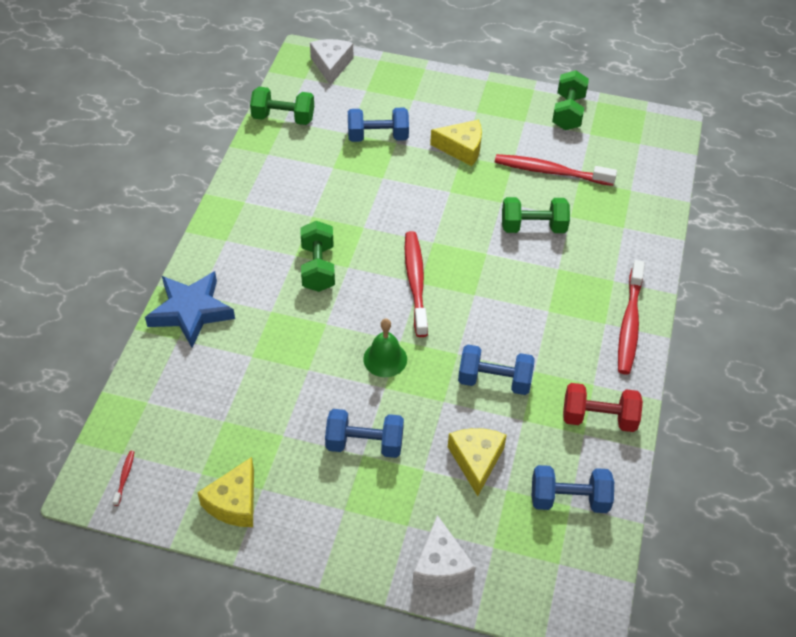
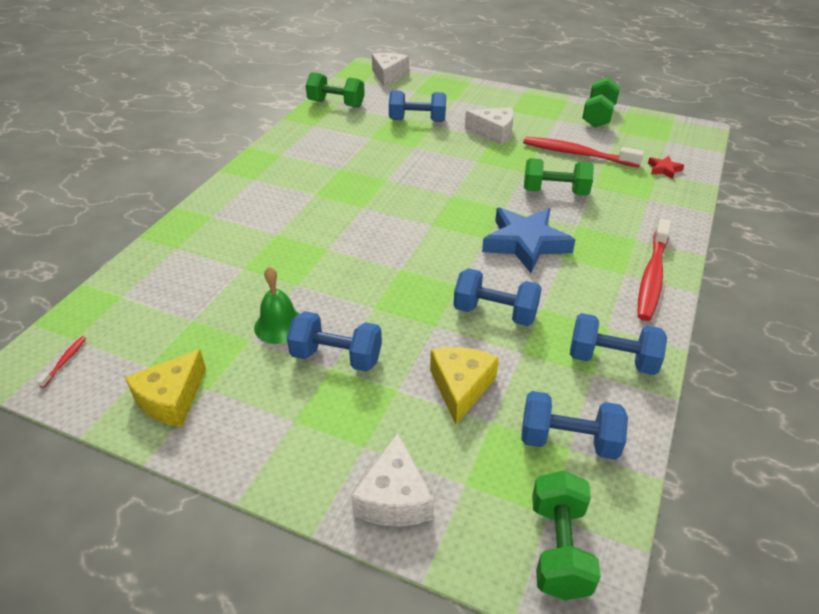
camera: 10 degrees right, 10 degrees down
blue star [145,271,235,348] -> blue star moved to [482,208,575,273]
green dumbbell [301,221,335,292] -> green dumbbell moved to [532,471,601,600]
green bell [363,319,407,377] -> green bell moved to [254,267,300,344]
red toothbrush [405,231,428,337] -> none
yellow cheese [430,120,482,166] -> white cheese [465,107,514,145]
red dumbbell [563,383,643,432] -> blue dumbbell [570,313,667,375]
none -> red star [648,156,684,179]

